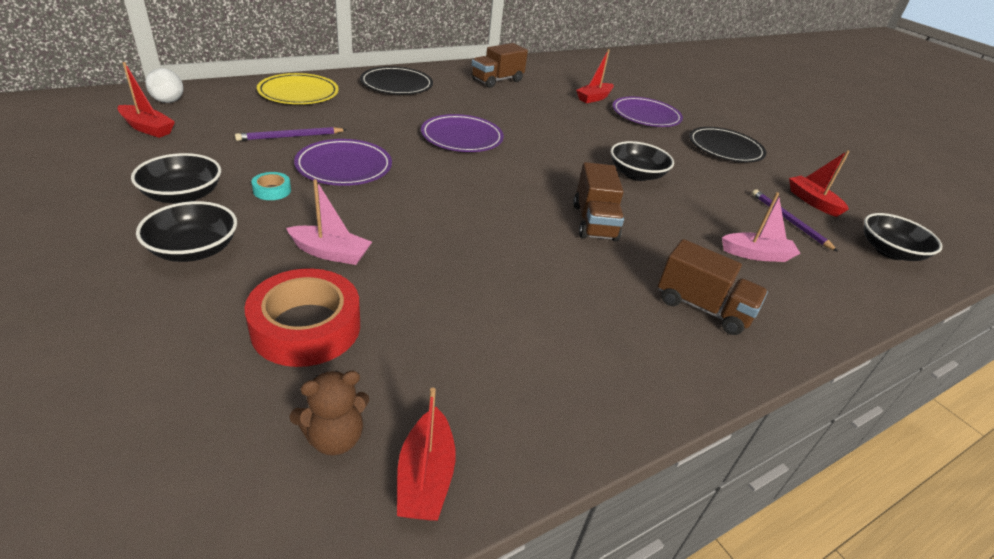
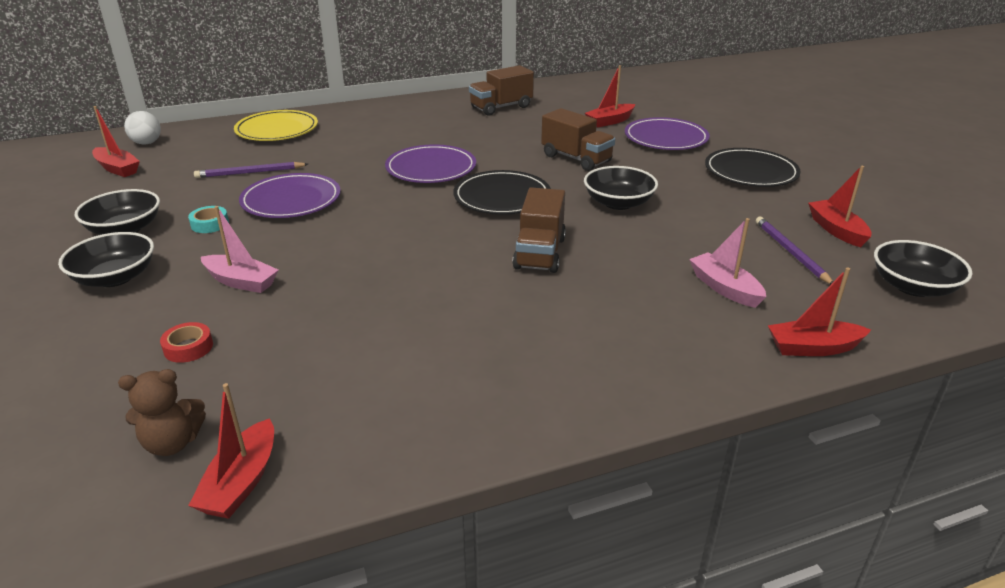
camera: 15 degrees right, 5 degrees down
red tape [244,269,360,367] -> red tape [160,322,213,363], size x0.45
black plate [360,66,433,95] -> black plate moved to [453,170,551,215]
brown truck [658,239,768,335] -> brown truck moved to [541,108,615,171]
pink boat [722,192,801,262] -> pink boat turned 135 degrees counterclockwise [689,218,766,308]
none -> red boat [768,268,871,356]

